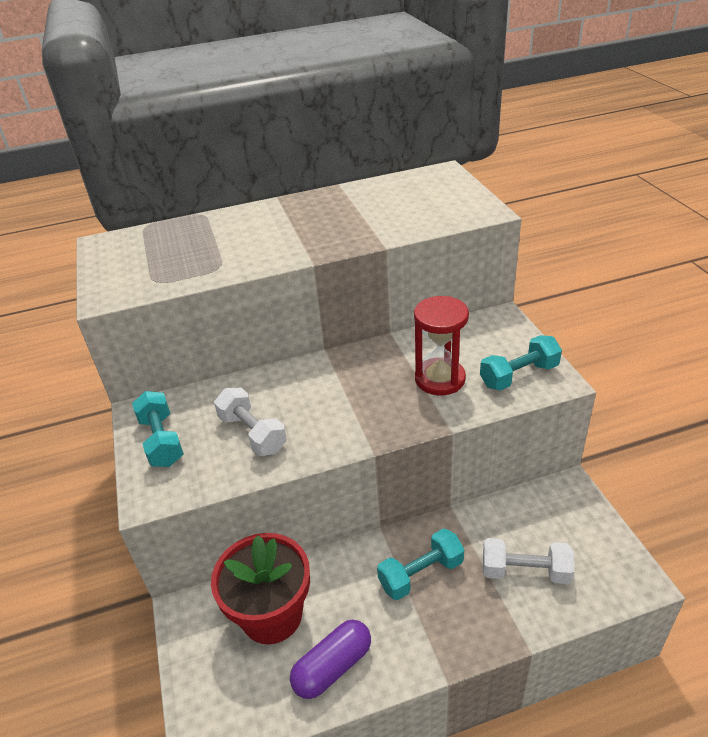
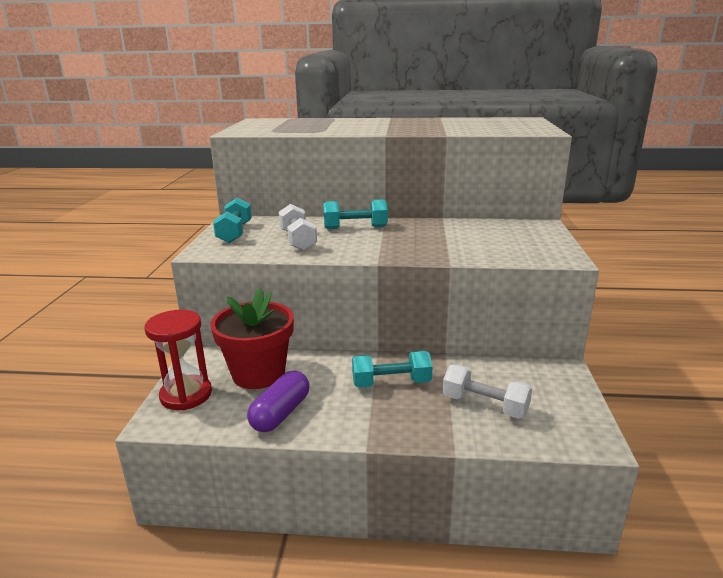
camera: 20 degrees right, 15 degrees down
purple capsule [290,620,371,699] -> purple capsule turned 45 degrees counterclockwise [247,370,310,432]
red hourglass [414,296,469,396] -> red hourglass moved to [145,310,212,410]
turquoise dumbbell [480,335,562,391] -> turquoise dumbbell moved to [323,199,388,229]

